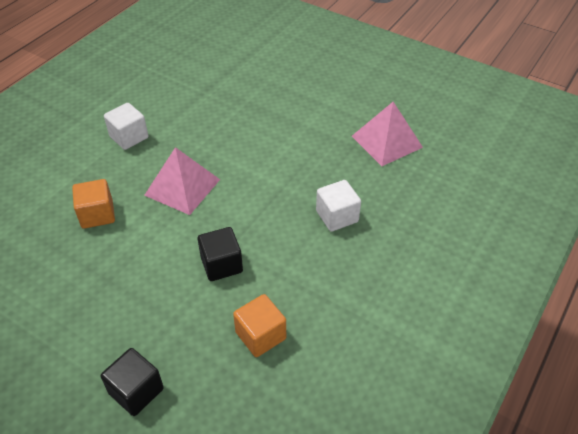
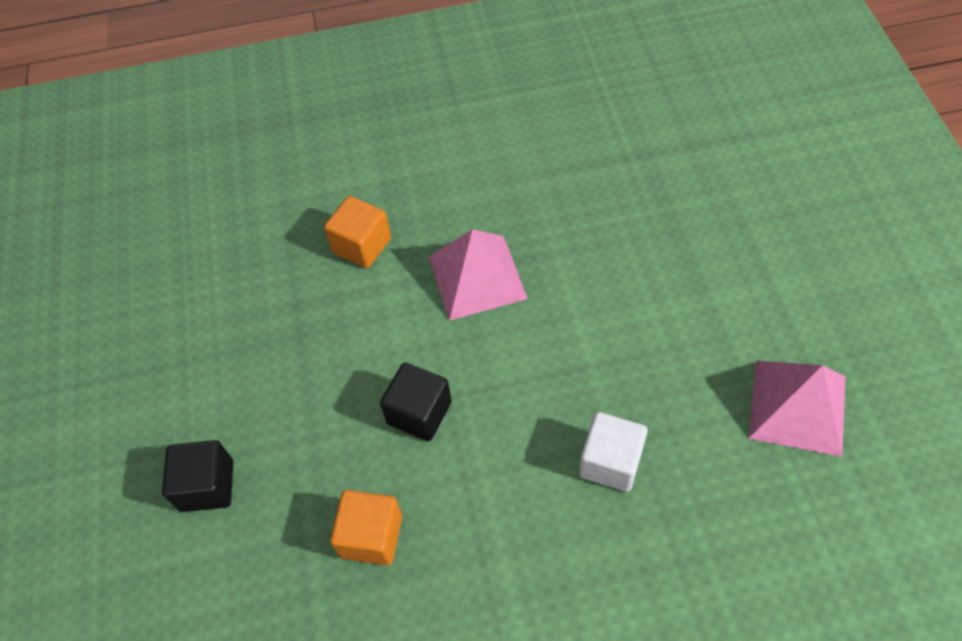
camera: 50 degrees right, 10 degrees up
white cube [104,103,148,150] -> none

